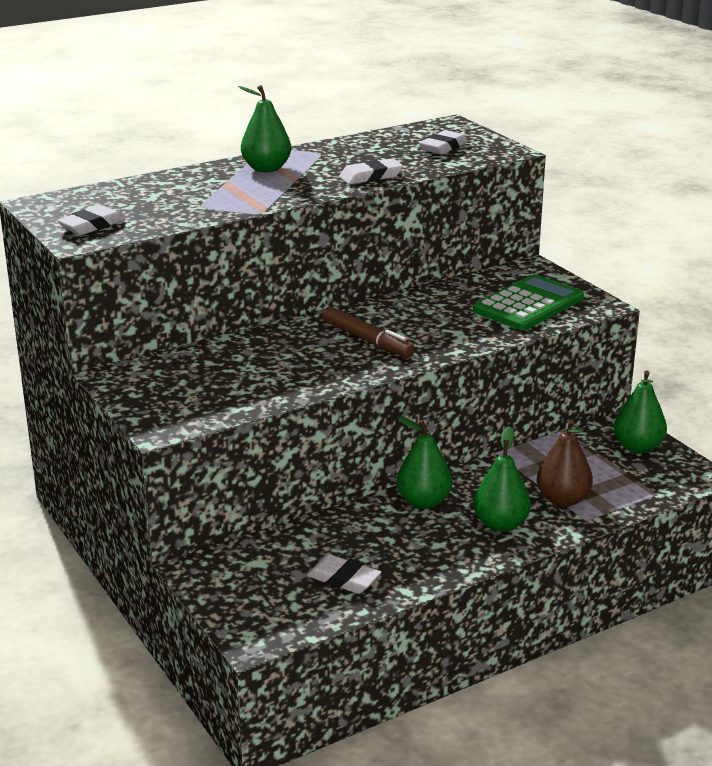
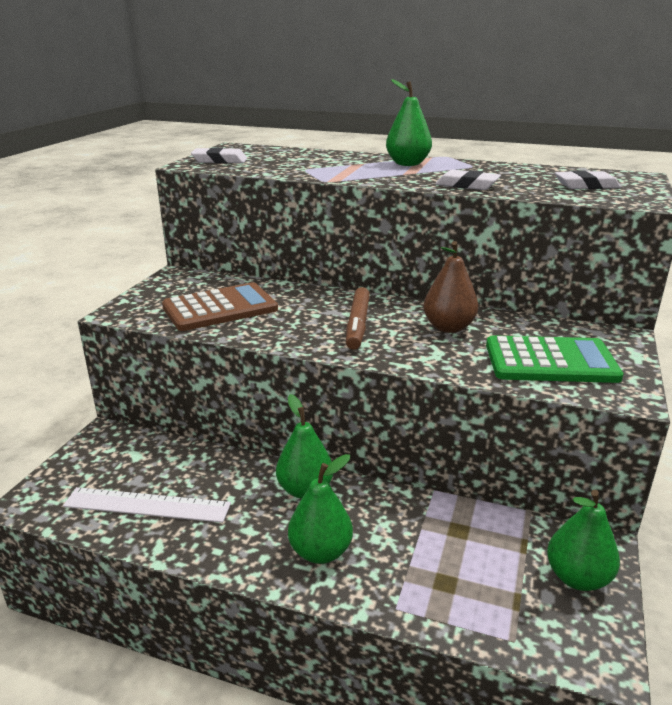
camera: 50 degrees right, 0 degrees up
white eraser [307,554,382,594] -> white ruler [63,487,231,523]
brown pear [536,420,593,507] -> brown pear moved to [423,241,478,333]
none -> brown calculator [162,282,278,331]

